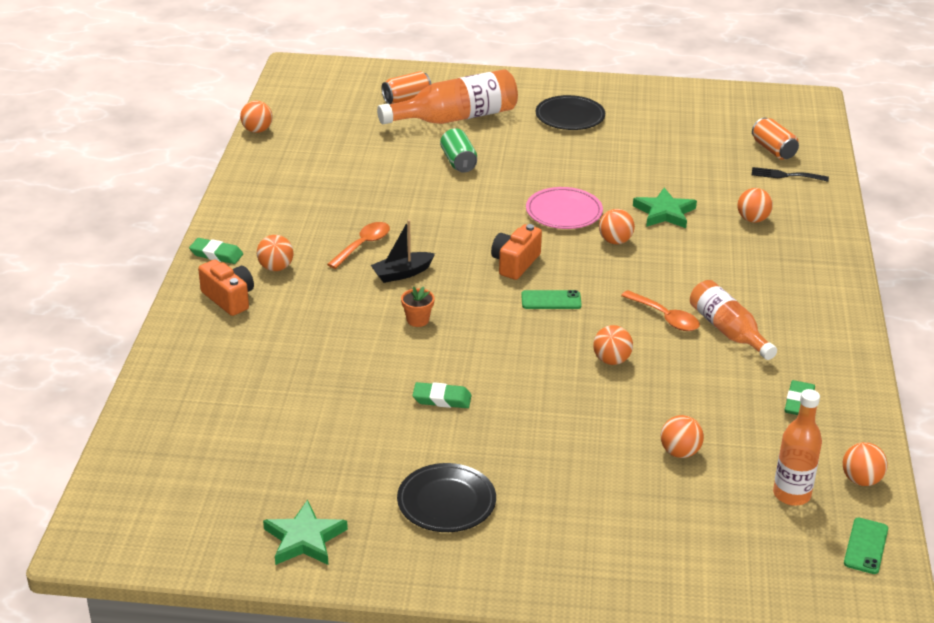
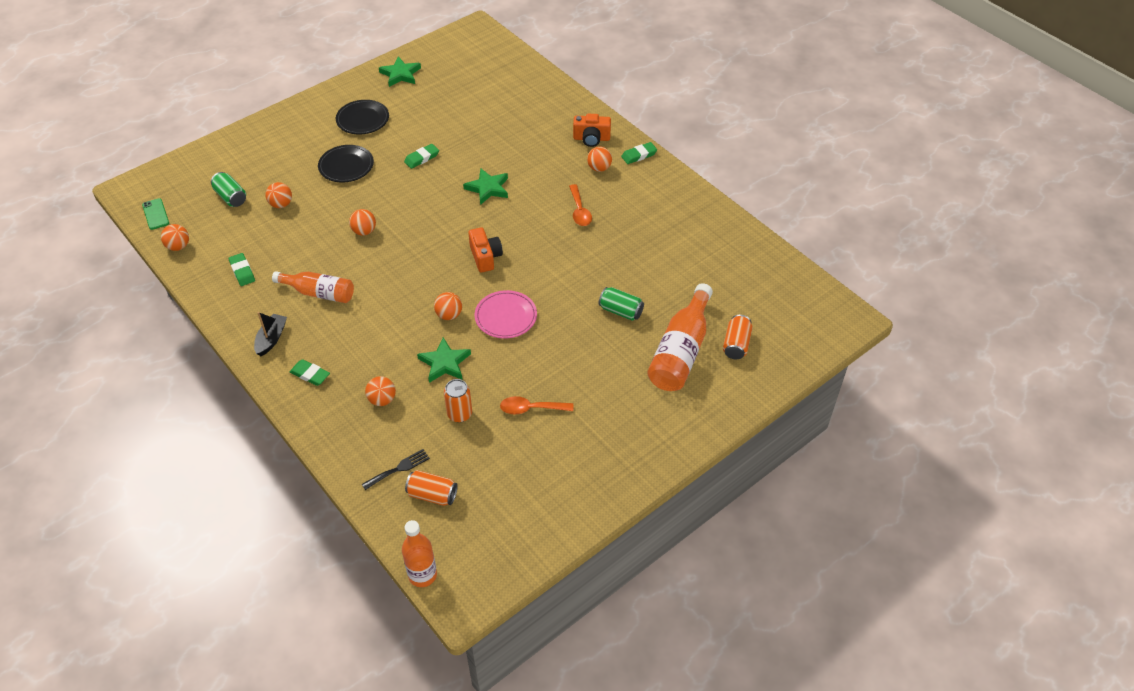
camera: 135 degrees right, 15 degrees up
orange ball [240,101,273,133] -> none
black boat [371,220,435,283] -> black boat moved to [254,312,287,356]
orange flower pot [401,286,434,327] -> green star [463,169,508,205]
green phone [521,290,582,309] -> none
black plate [536,95,605,130] -> black plate moved to [318,145,374,183]
orange spoon [621,290,700,331] -> orange spoon moved to [500,396,573,414]
orange bottle [773,389,822,506] -> orange bottle moved to [402,520,437,587]
none -> green can [211,172,246,207]
none -> green eraser [290,359,330,386]
none -> orange can [444,379,472,422]

